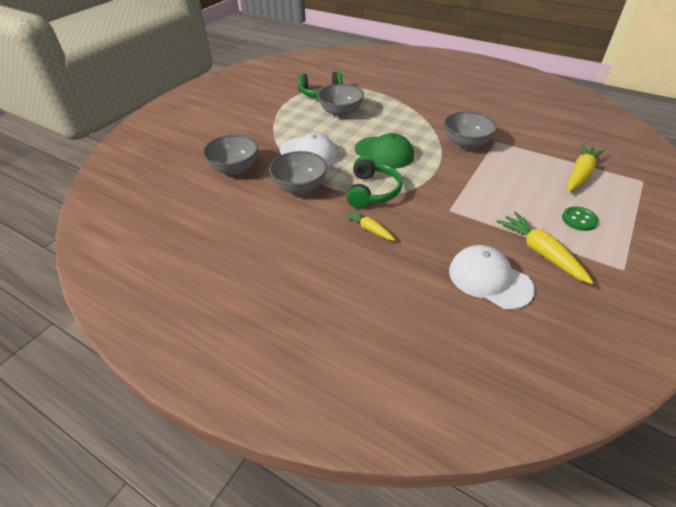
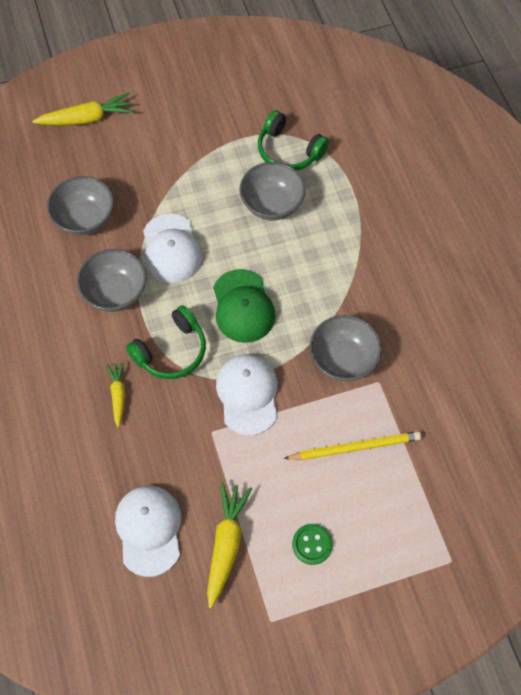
camera: 40 degrees right, 20 degrees up
yellow carrot [567,144,605,192] -> yellow carrot moved to [33,93,134,125]
none -> white cap [216,354,278,435]
none -> yellow pencil [284,431,422,460]

